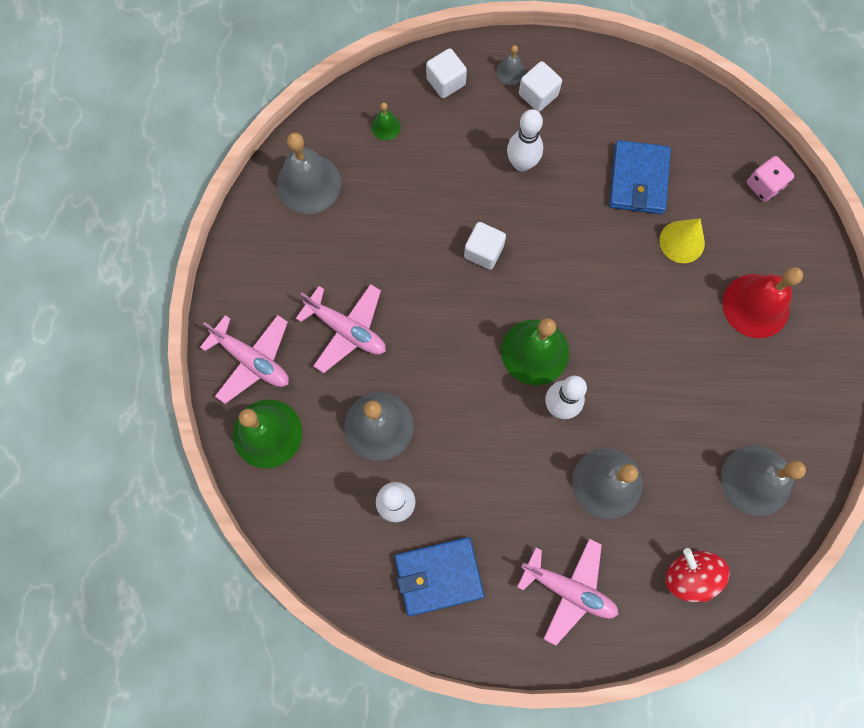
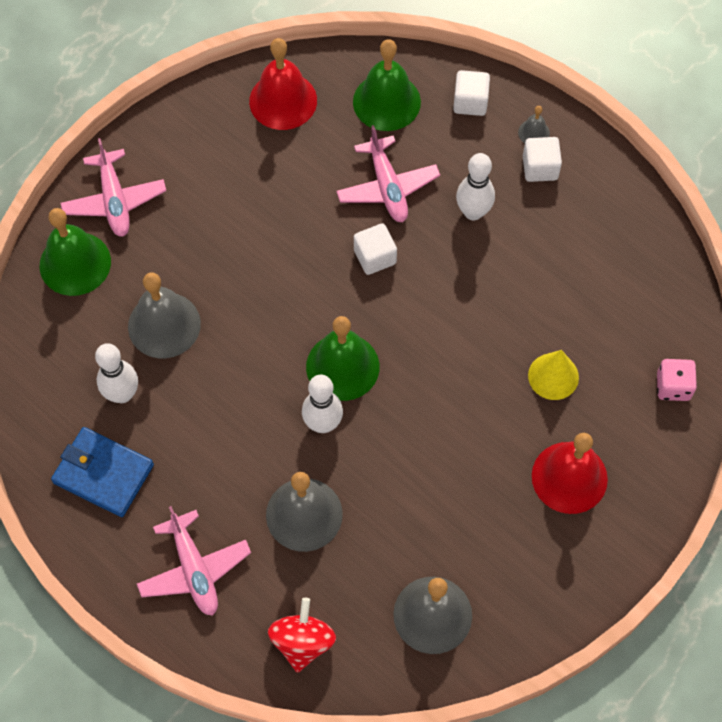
camera: 40 degrees right, 10 degrees down
grey bell [277,133,341,214] -> red bell [249,38,317,130]
pink plane [296,284,386,373] -> pink plane moved to [336,125,440,222]
green bell [371,102,401,140] -> green bell [353,39,421,131], size x2.17
blue wallet [609,140,671,214] -> none

